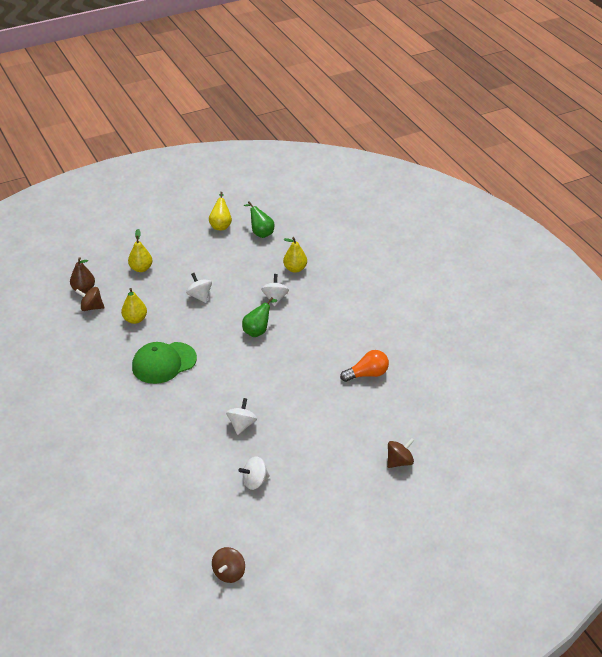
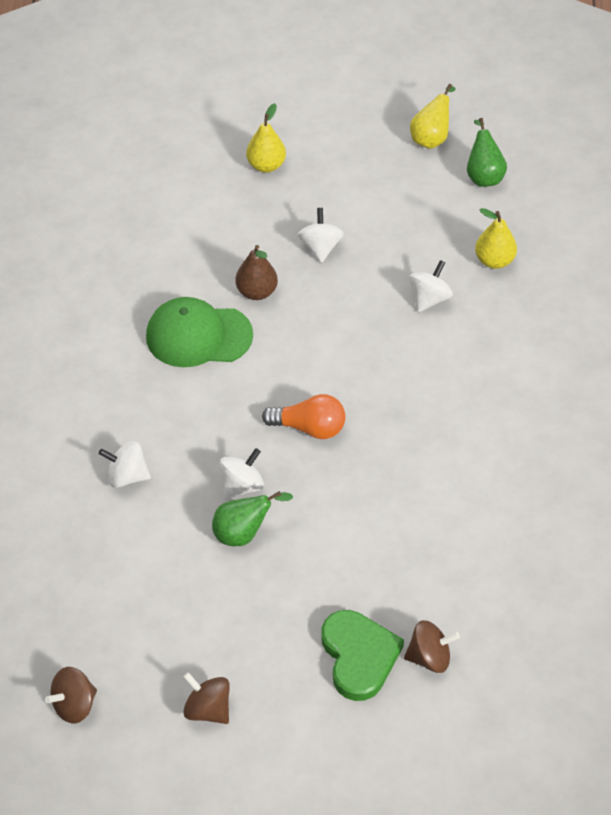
camera: 30 degrees right, 10 degrees up
brown pear [70,257,95,293] -> brown pear moved to [235,245,278,300]
brown spinning top [75,287,104,311] -> brown spinning top moved to [183,672,230,724]
yellow pear [121,288,147,324] -> none
white spinning top [238,456,270,490] -> white spinning top moved to [99,441,151,488]
green pear [242,297,277,337] -> green pear moved to [212,491,293,546]
orange light bulb [340,350,389,382] -> orange light bulb moved to [262,394,345,439]
none -> green heart [321,610,404,701]

